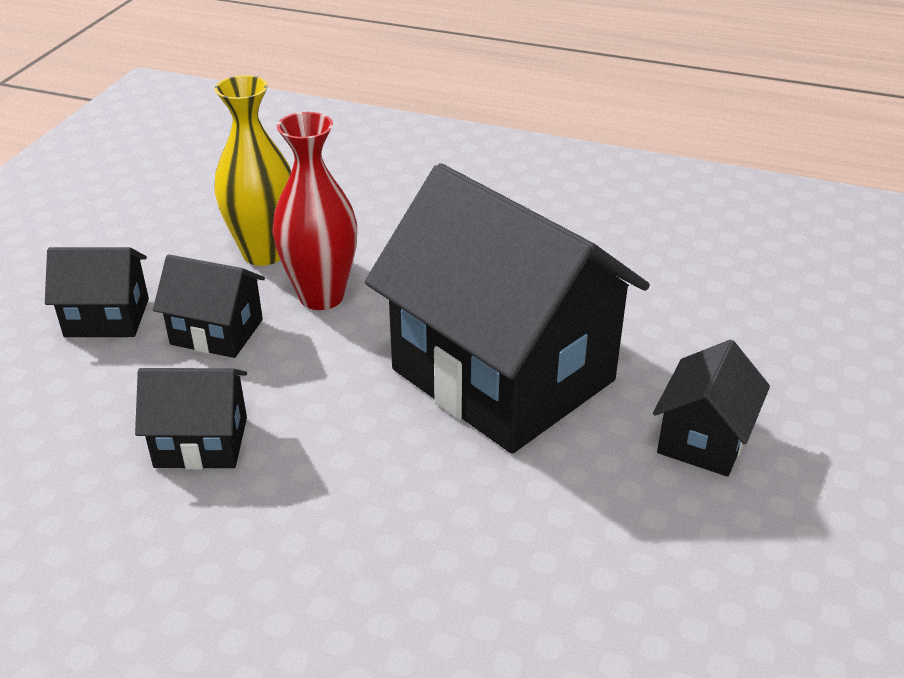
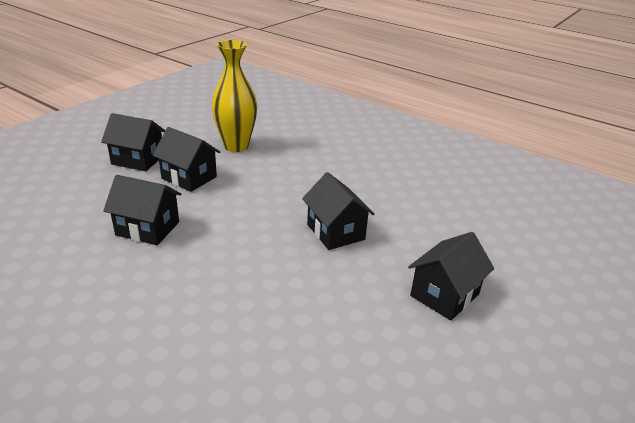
camera: 15 degrees right, 5 degrees down
red vase [272,112,357,310] -> none
black house [365,163,650,454] -> black house [302,172,375,250], size x0.45

